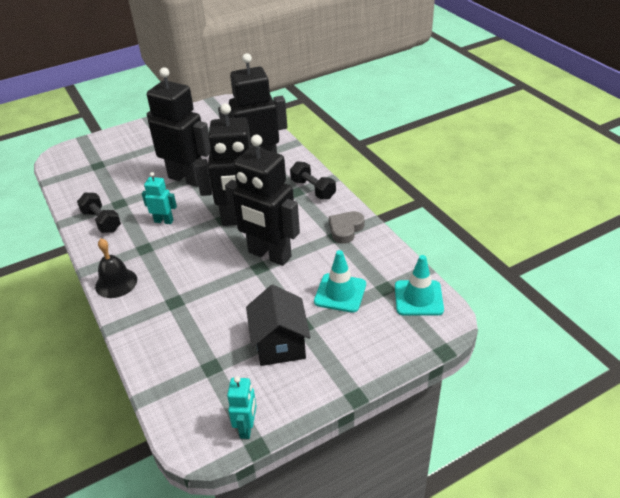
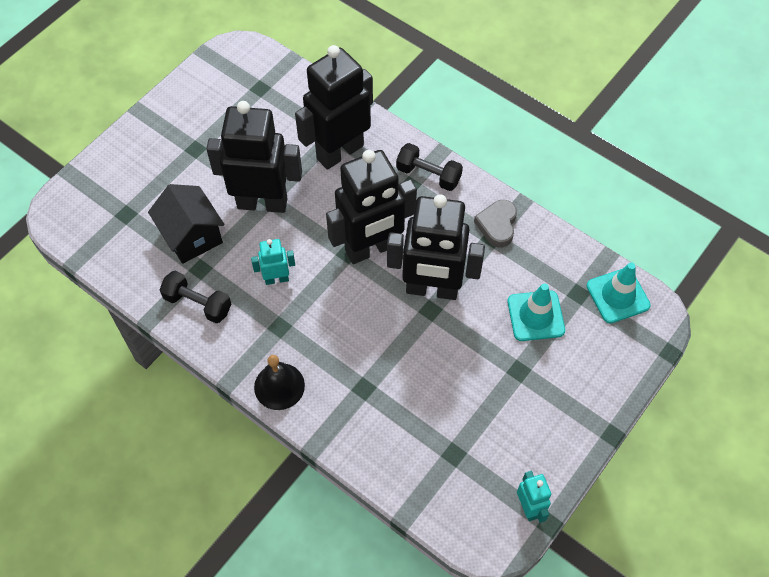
camera: 25 degrees left, 20 degrees up
black house [246,285,311,366] -> black house moved to [148,184,225,264]

